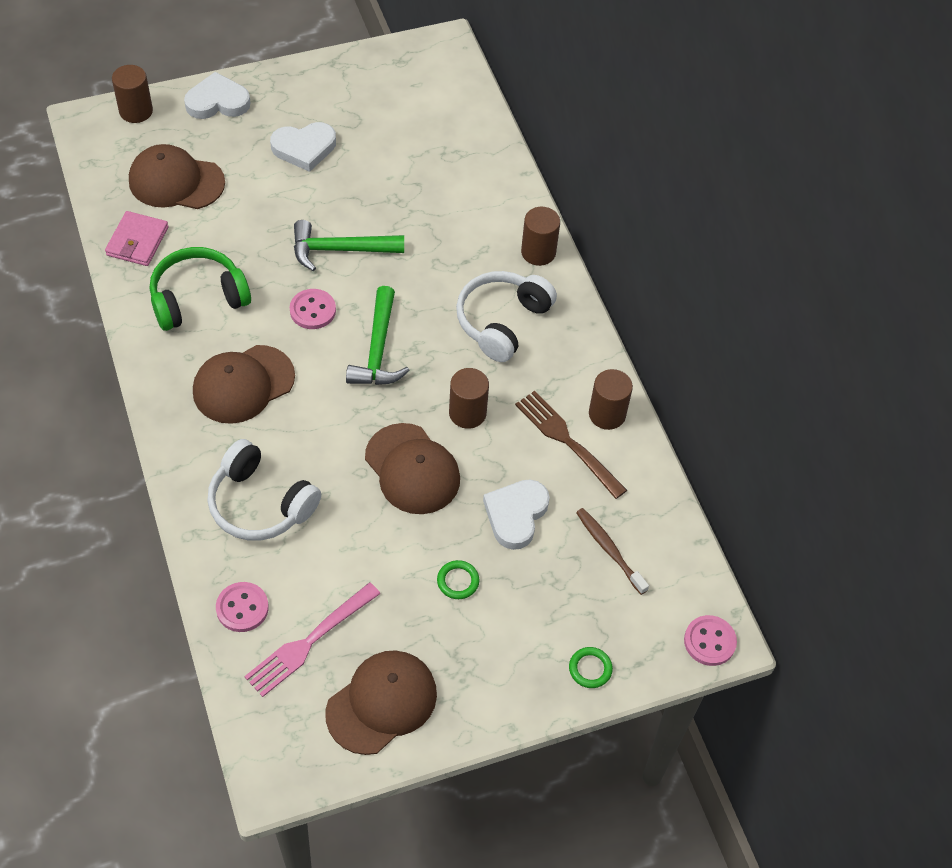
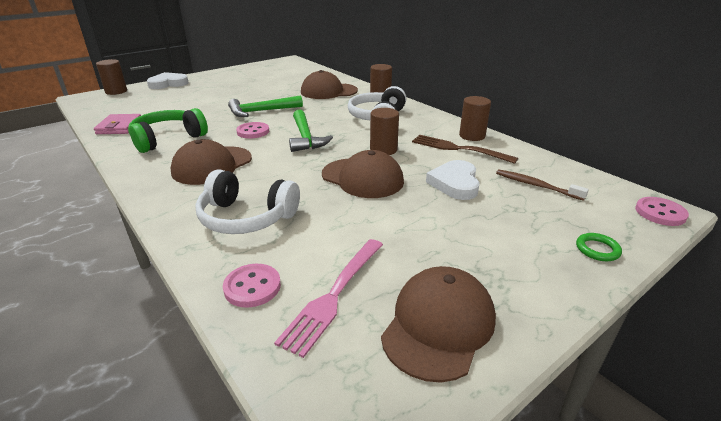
camera: 15 degrees left, 25 degrees down
brown cap [129,144,225,209] -> brown cap moved to [301,70,358,99]
white heart [270,122,336,172] -> none
green ring [437,560,479,599] -> none

